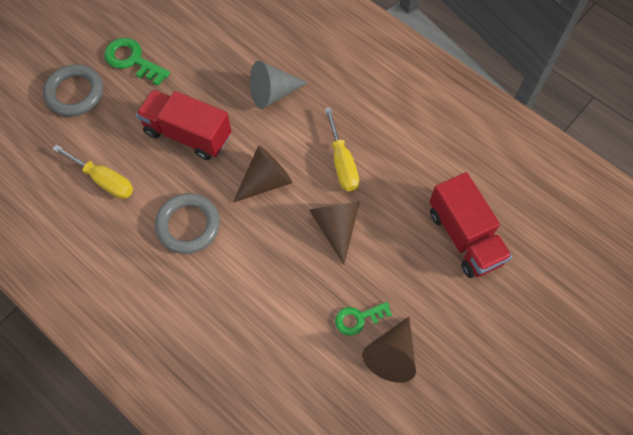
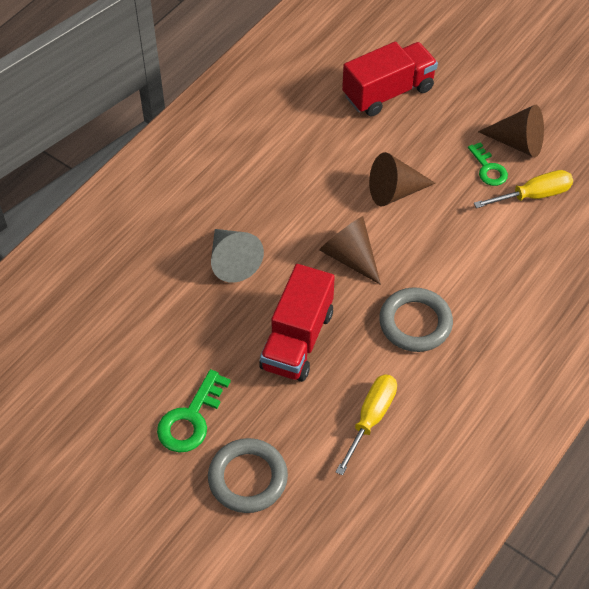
camera: 95 degrees left, 10 degrees down
yellow screwdriver [325,107,359,191] -> yellow screwdriver moved to [474,170,573,208]

